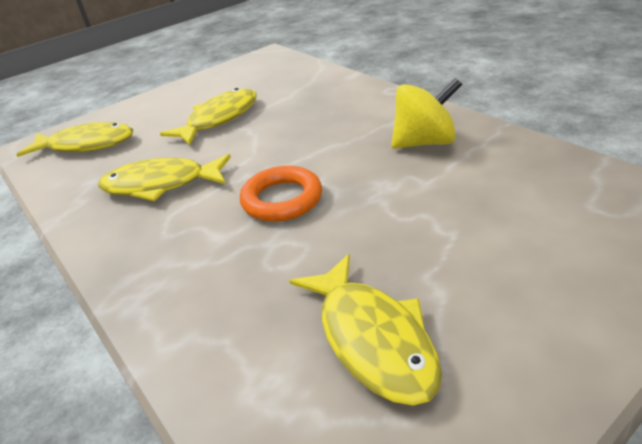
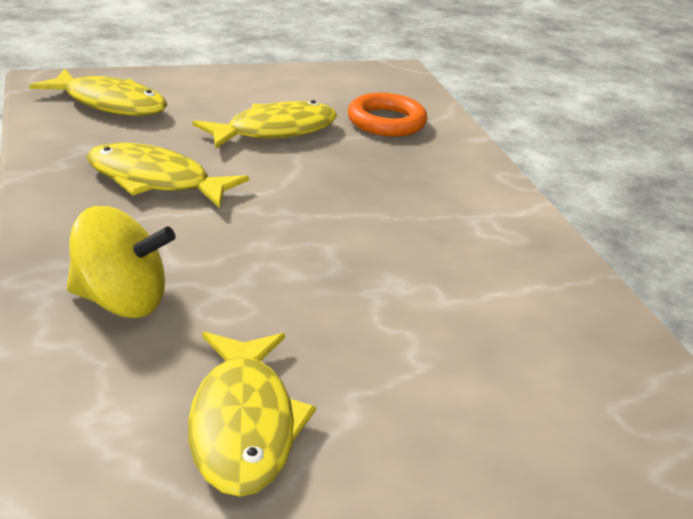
camera: 15 degrees right, 5 degrees down
orange ring [240,166,322,222] -> orange ring moved to [348,93,427,136]
yellow spinning top [392,78,462,149] -> yellow spinning top moved to [67,206,175,318]

